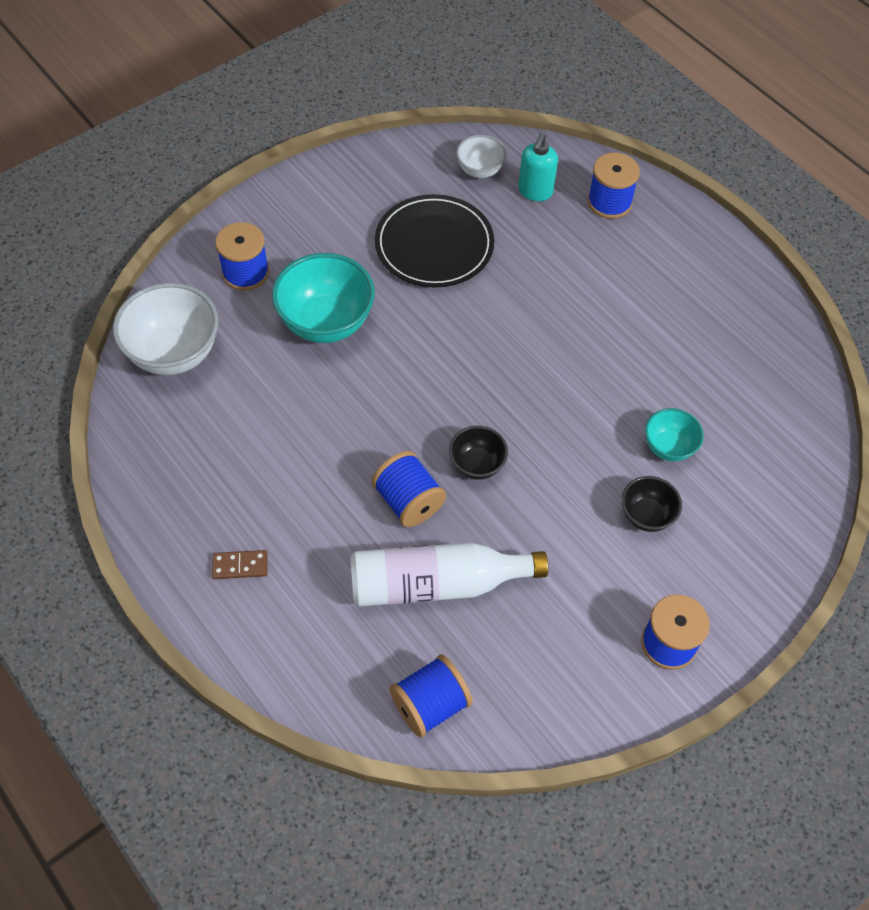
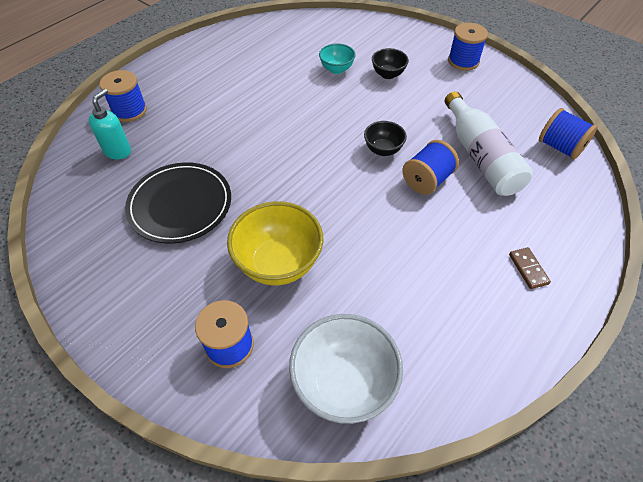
camera: 100 degrees left, 5 degrees down
turquoise bowl [272,253,375,343] -> yellow bowl [227,201,323,285]
white bowl [456,135,507,178] -> none
turquoise soap dispenser [518,133,558,201] -> turquoise soap dispenser turned 75 degrees counterclockwise [89,89,131,160]

